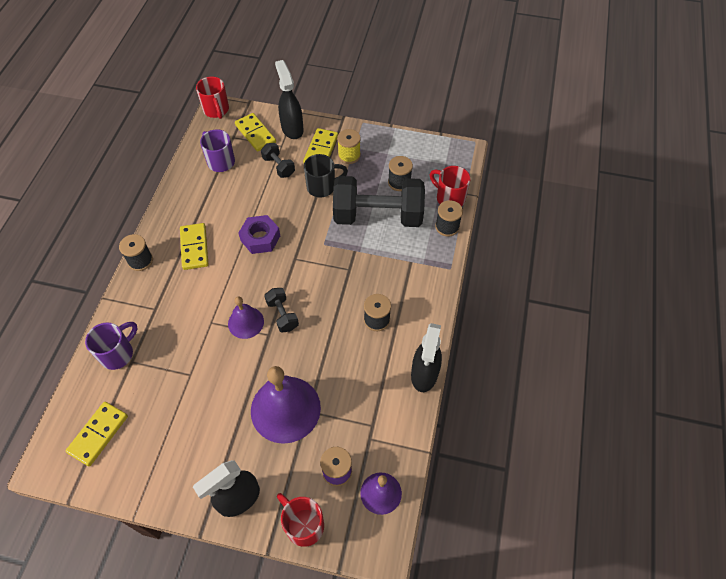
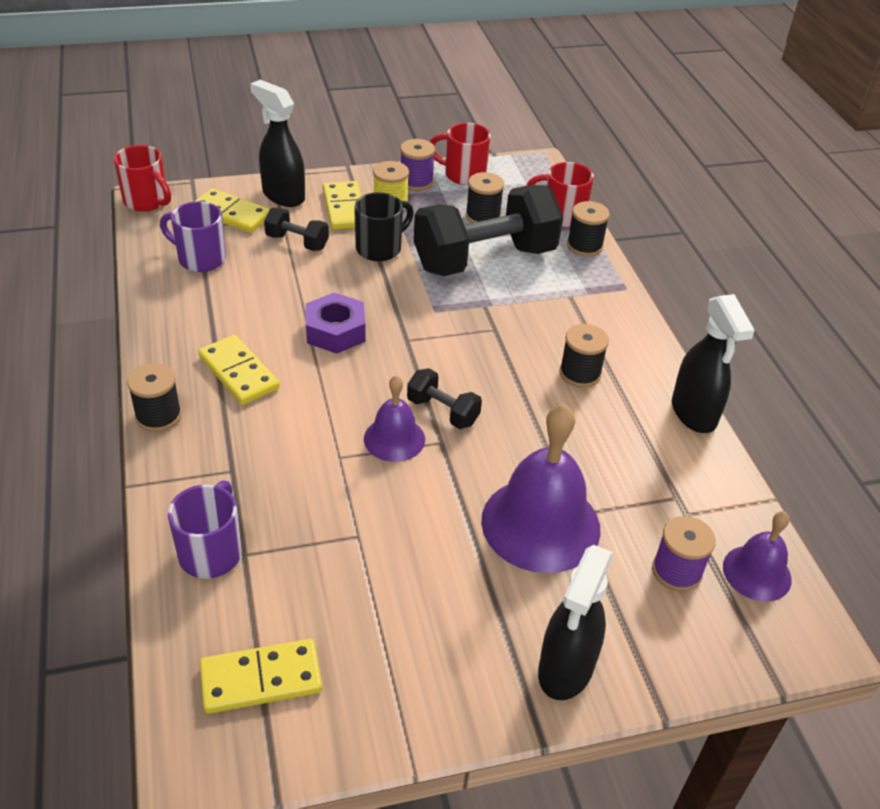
camera: 30 degrees left, 15 degrees down
yellow domino [66,402,128,466] -> yellow domino turned 75 degrees clockwise [200,639,322,714]
red mug [277,493,324,547] -> red mug moved to [430,123,491,185]
none -> purple spool [400,139,435,191]

